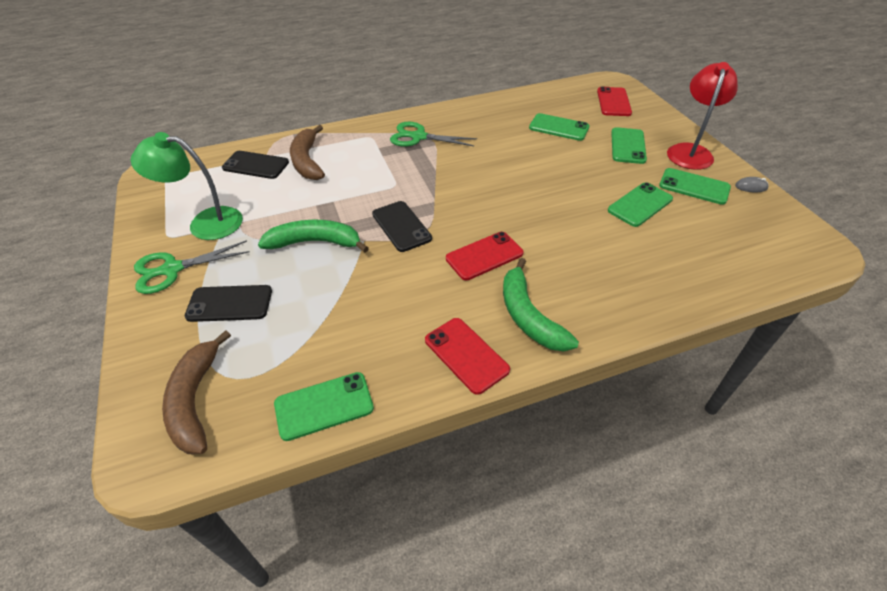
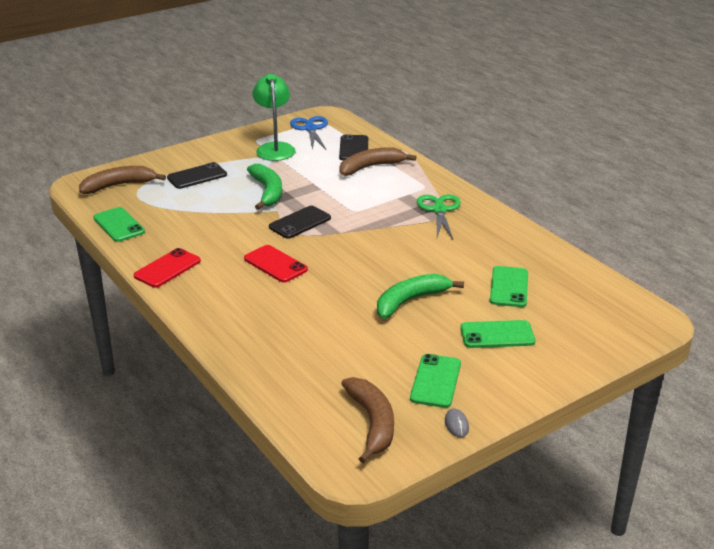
camera: 75 degrees right, 15 degrees down
green scissors [134,240,250,294] -> none
black phone [184,285,272,322] -> black phone turned 75 degrees clockwise [167,162,227,189]
green banana [503,258,579,352] -> green banana moved to [377,274,464,319]
red phone [597,87,632,116] -> none
green phone [608,182,673,227] -> none
red lamp [667,62,738,170] -> none
none -> blue scissors [290,116,328,150]
none -> brown banana [341,377,394,463]

